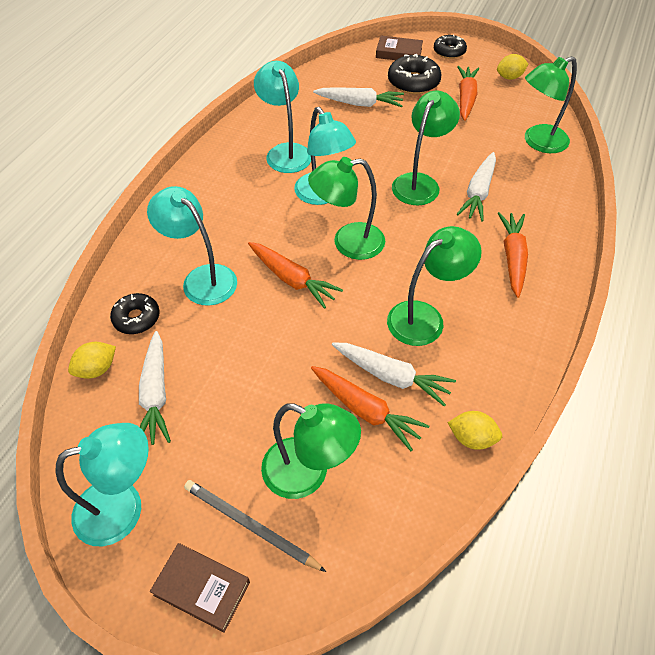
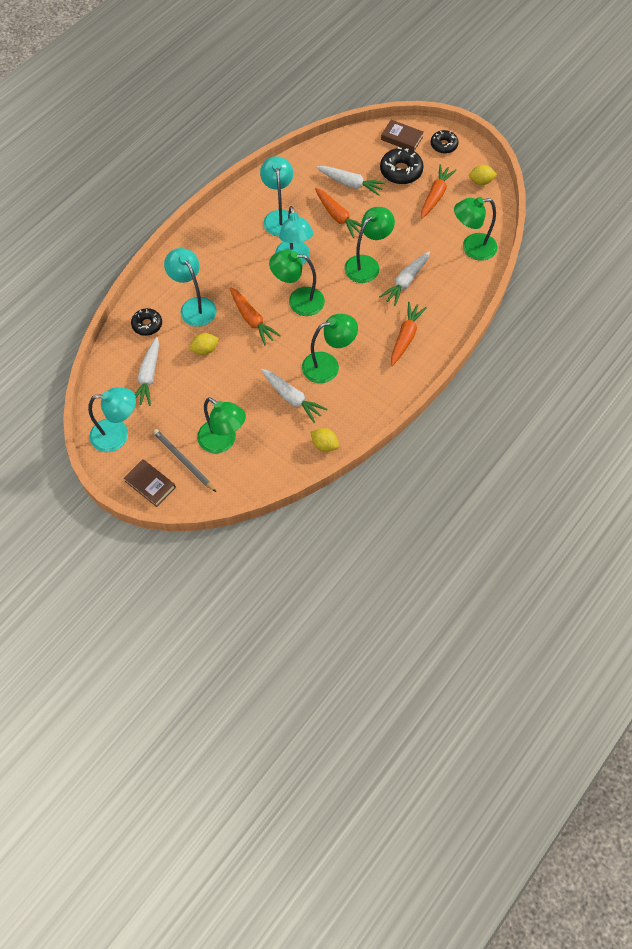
camera: 15 degrees right, 10 degrees up
yellow lemon [68,342,116,379] -> yellow lemon moved to [190,333,219,355]
orange carrot [311,366,429,451] -> orange carrot moved to [315,188,361,238]

